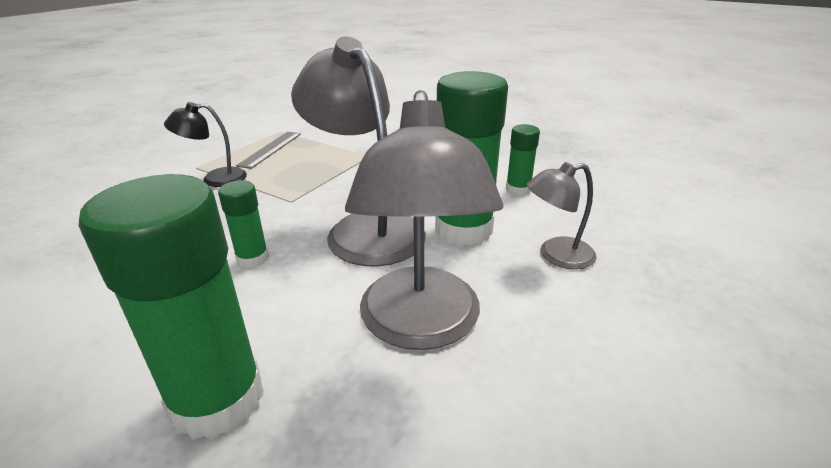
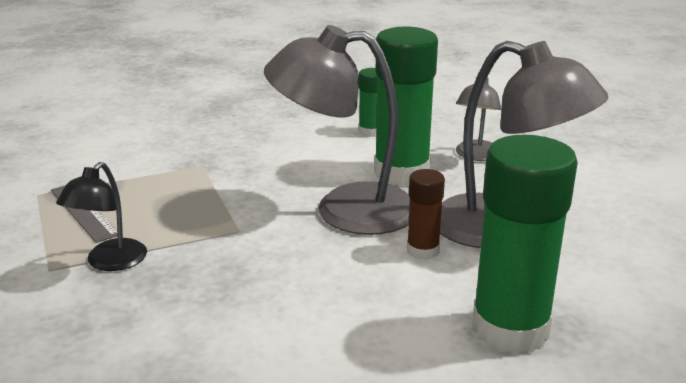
camera: 55 degrees left, 5 degrees down
green glue stick [218,180,269,268] -> none
none -> brown glue stick [407,169,445,260]

